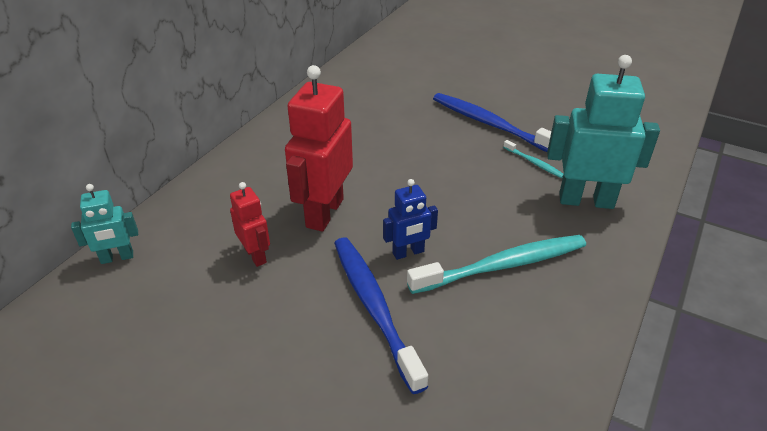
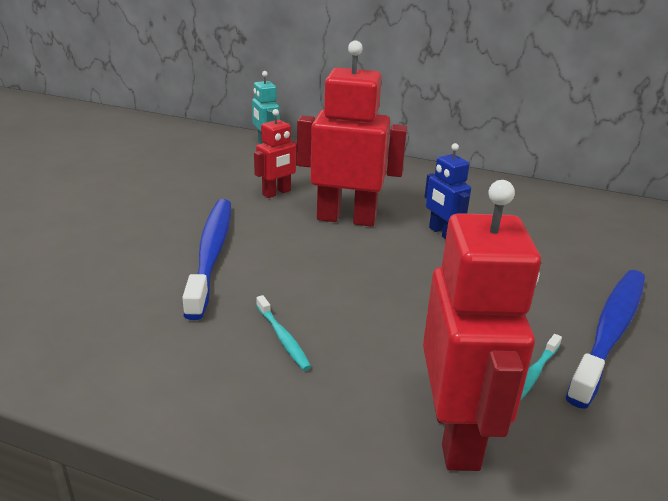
camera: 80 degrees right, 10 degrees down
blue toothbrush [334,237,428,394] -> blue toothbrush turned 60 degrees counterclockwise [182,199,231,320]
blue robot [383,179,438,260] -> blue robot moved to [424,143,471,239]
turquoise toothbrush [407,235,586,294] -> turquoise toothbrush [256,295,311,371], size x0.45
turquoise robot [547,55,660,209] -> red robot [423,180,541,471]

